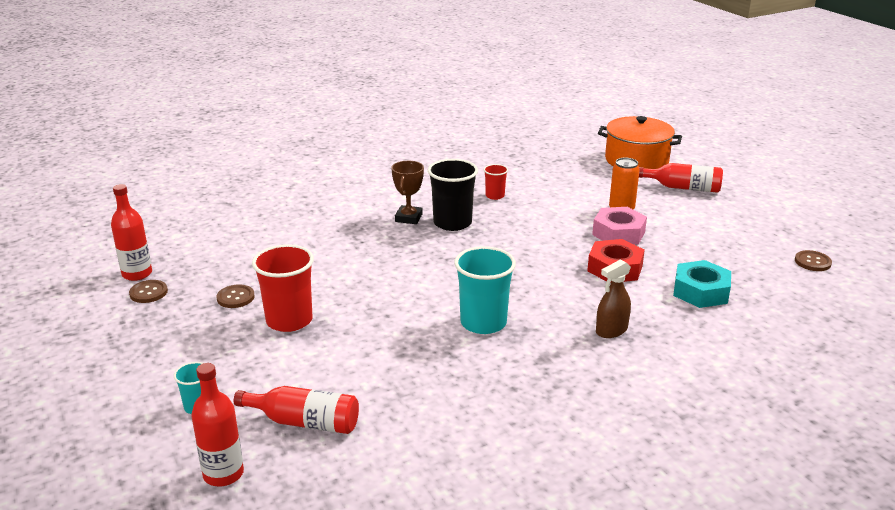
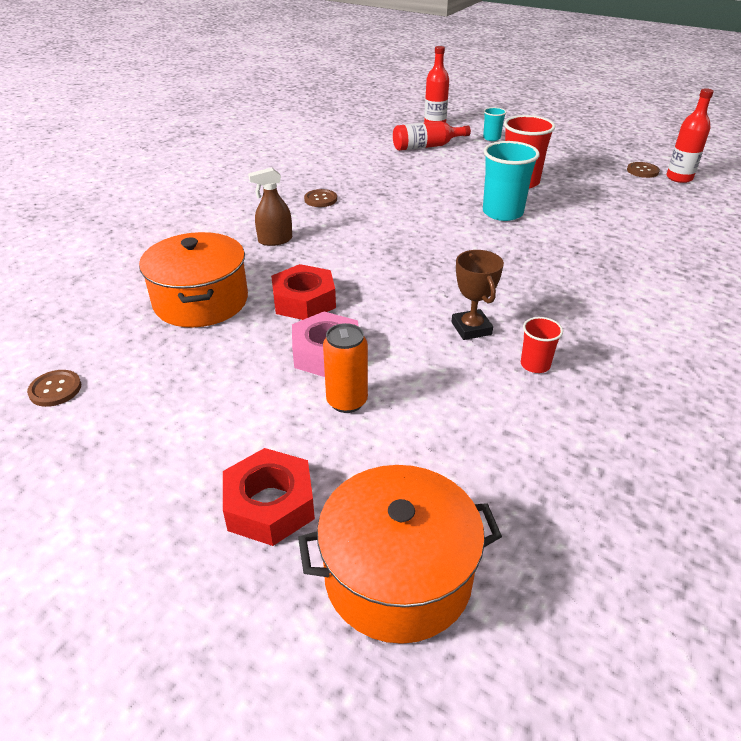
camera: 150 degrees right, 10 degrees up
brown button [216,285,255,308] -> brown button moved to [304,189,337,207]
brown trophy [391,161,424,224] -> brown trophy moved to [452,250,504,340]
black cup [428,159,478,231] -> none
turquoise cup [454,246,516,334] -> turquoise cup moved to [483,141,540,221]
brown spray bottle [596,259,631,338] -> brown spray bottle turned 135 degrees counterclockwise [248,167,292,246]
red bottle [639,163,723,193] -> red nut [223,448,315,546]
turquoise nut [673,260,731,308] -> orange pot [139,232,248,327]

